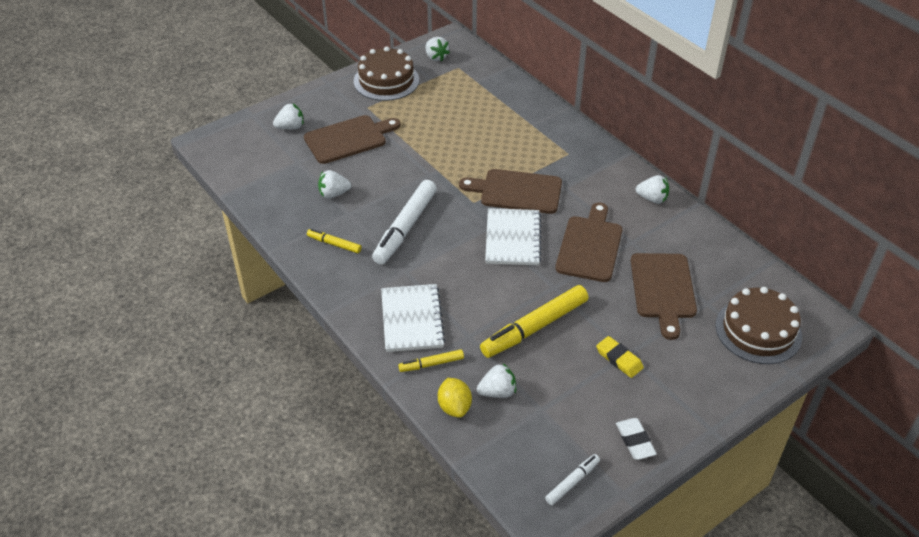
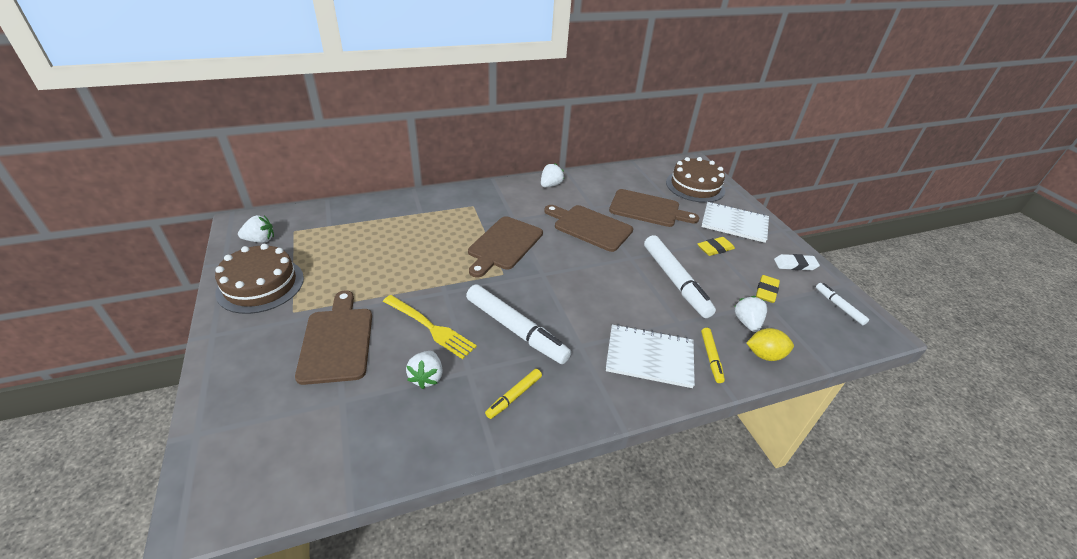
camera: 75 degrees left, 5 degrees down
white strawberry [273,104,303,129] -> none
yellow marker [480,285,588,358] -> white marker [644,235,716,318]
white notebook [485,208,542,266] -> white notebook moved to [701,202,769,243]
none -> yellow fork [383,295,477,359]
none -> yellow eraser [756,275,780,303]

